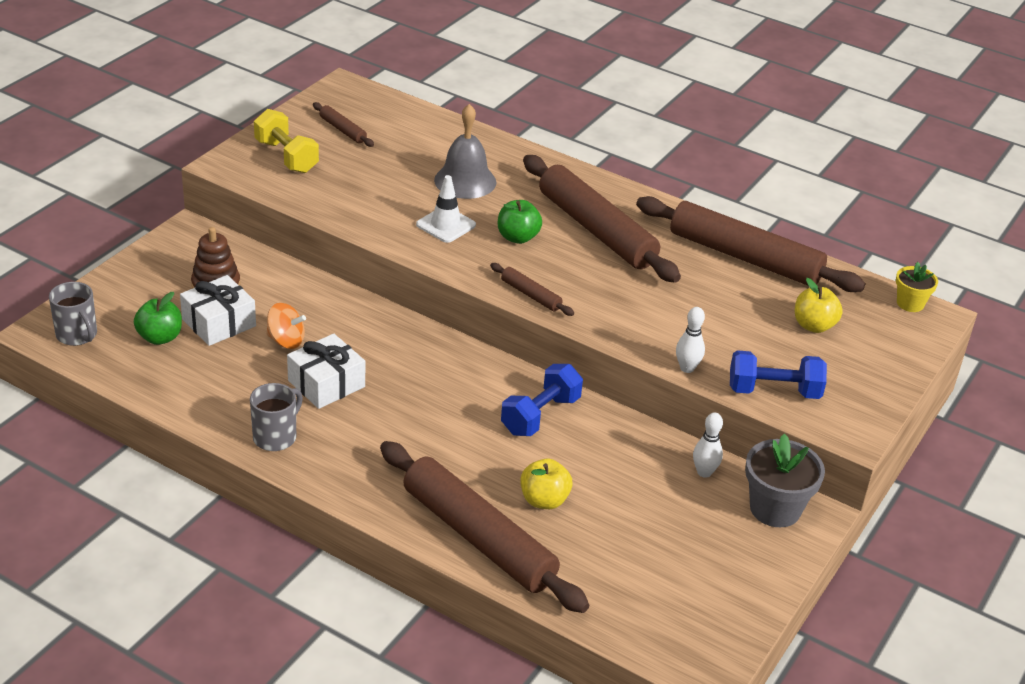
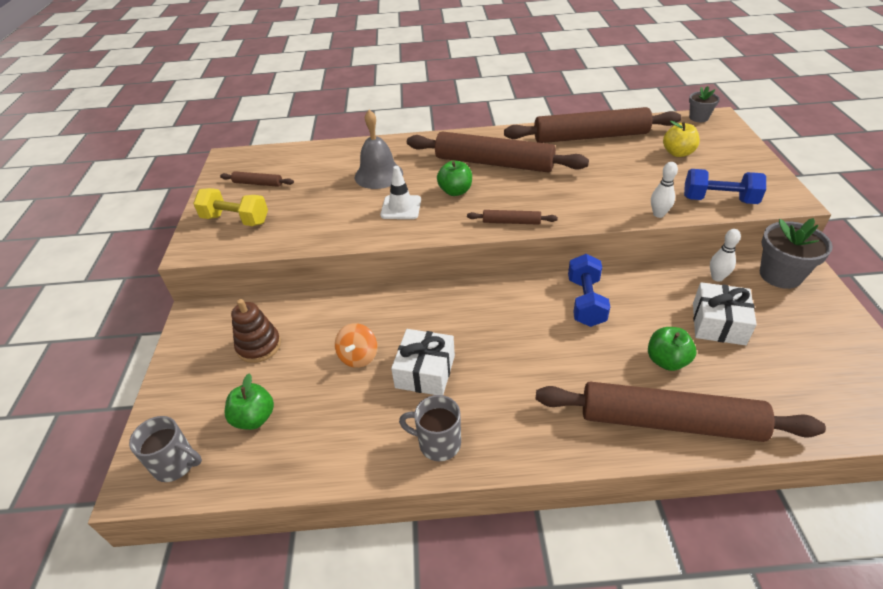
camera: 30 degrees left, 5 degrees up
white gift [180,275,256,346] -> white gift moved to [693,282,757,345]
grey mug [250,383,303,451] -> grey mug turned 75 degrees counterclockwise [399,395,461,461]
orange spinning top [266,303,306,349] -> orange spinning top turned 120 degrees clockwise [335,323,377,368]
yellow apple [520,459,572,509] -> green apple [648,327,696,371]
blue dumbbell [730,350,827,399] -> blue dumbbell turned 45 degrees clockwise [684,169,766,204]
yellow flower pot [896,262,938,312] -> grey flower pot [689,86,720,122]

